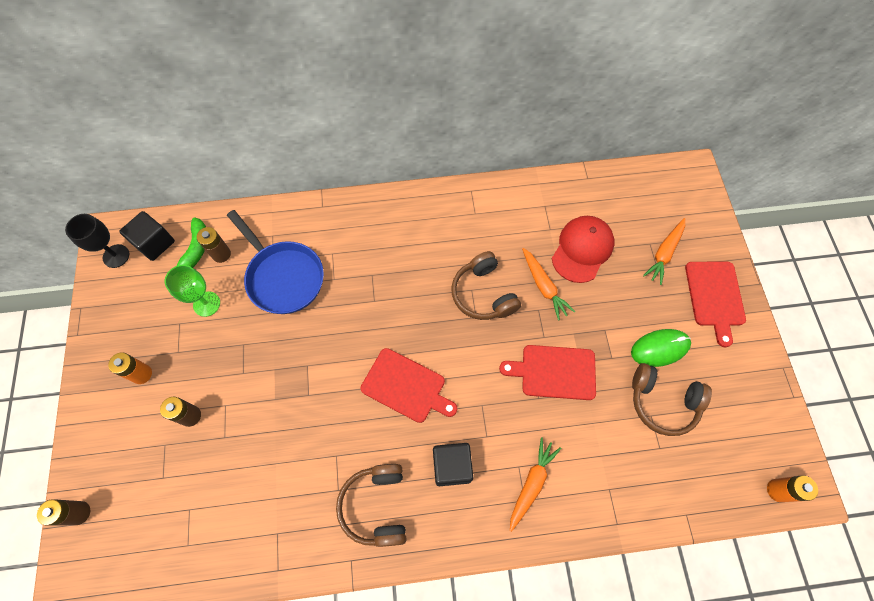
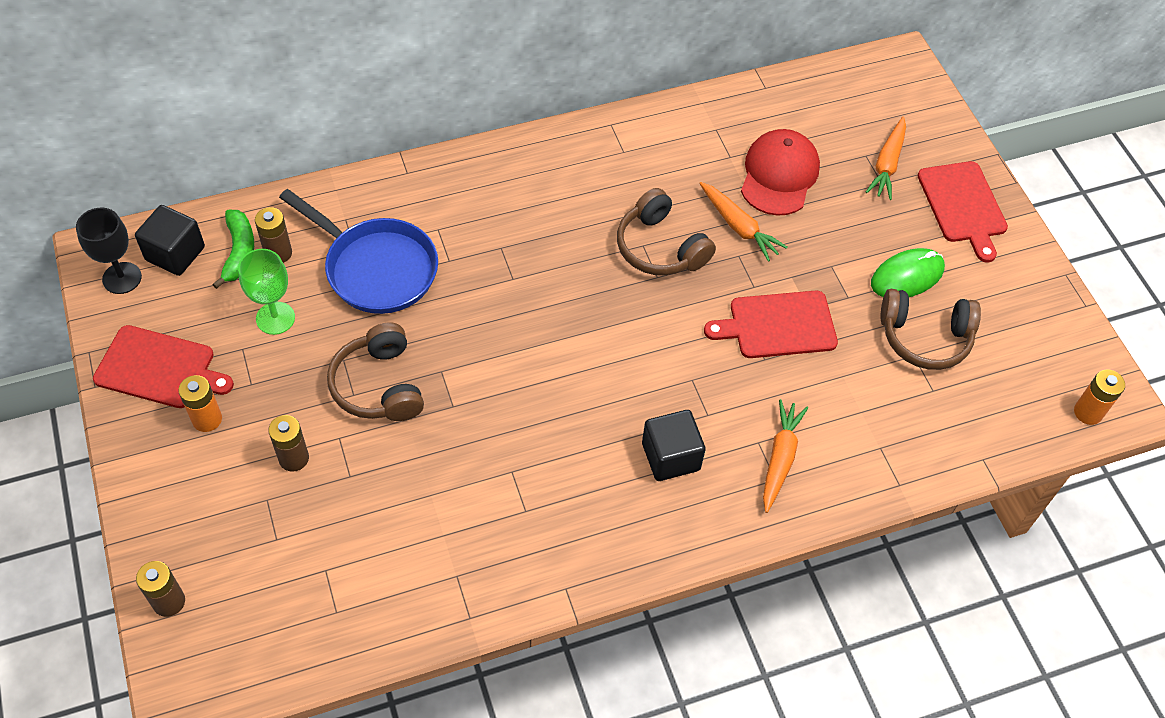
camera: 15 degrees left, 10 degrees down
brown headphones [336,464,406,547] -> brown headphones moved to [327,323,424,421]
red cutting board [361,348,457,423] -> red cutting board moved to [93,325,234,408]

